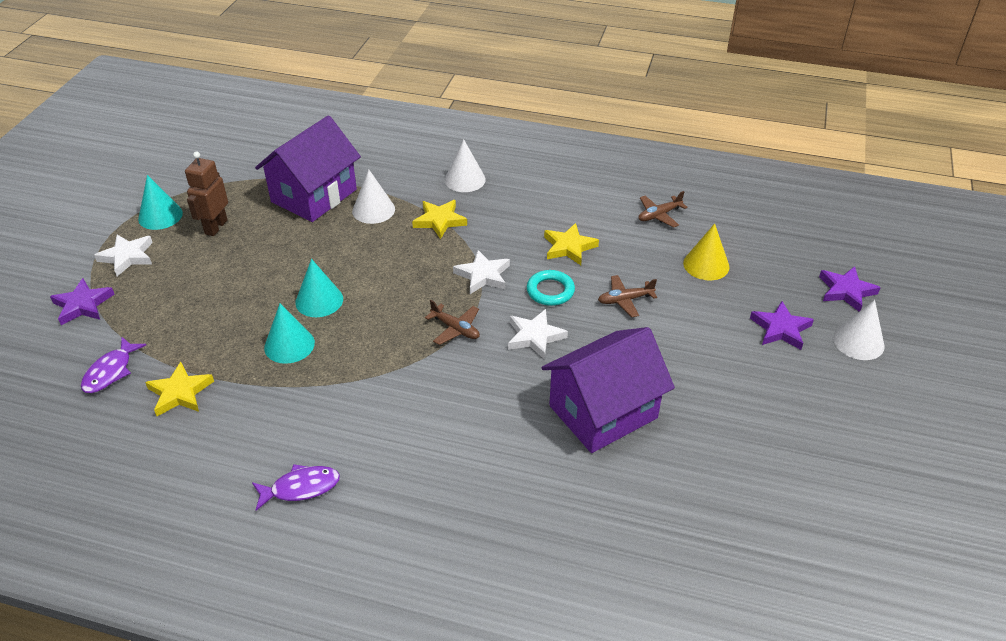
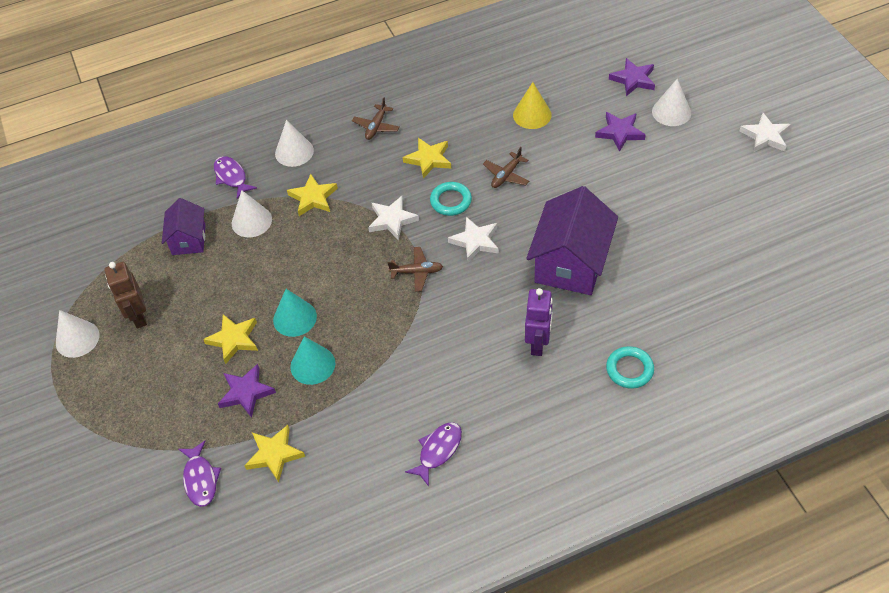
camera: 35 degrees left, 10 degrees up
purple star [50,278,115,325] -> purple star moved to [218,364,276,418]
white star [94,235,153,276] -> white star moved to [739,113,791,152]
turquoise cone [138,175,183,230] -> white cone [56,310,99,358]
purple house [255,115,361,222] -> purple house [162,198,205,255], size x0.56
brown plane [638,191,688,228] -> brown plane moved to [352,97,400,140]
none -> yellow star [203,314,258,364]
none -> purple fish [214,156,257,199]
none -> purple robot [525,288,553,356]
none -> turquoise ring [606,346,654,389]

